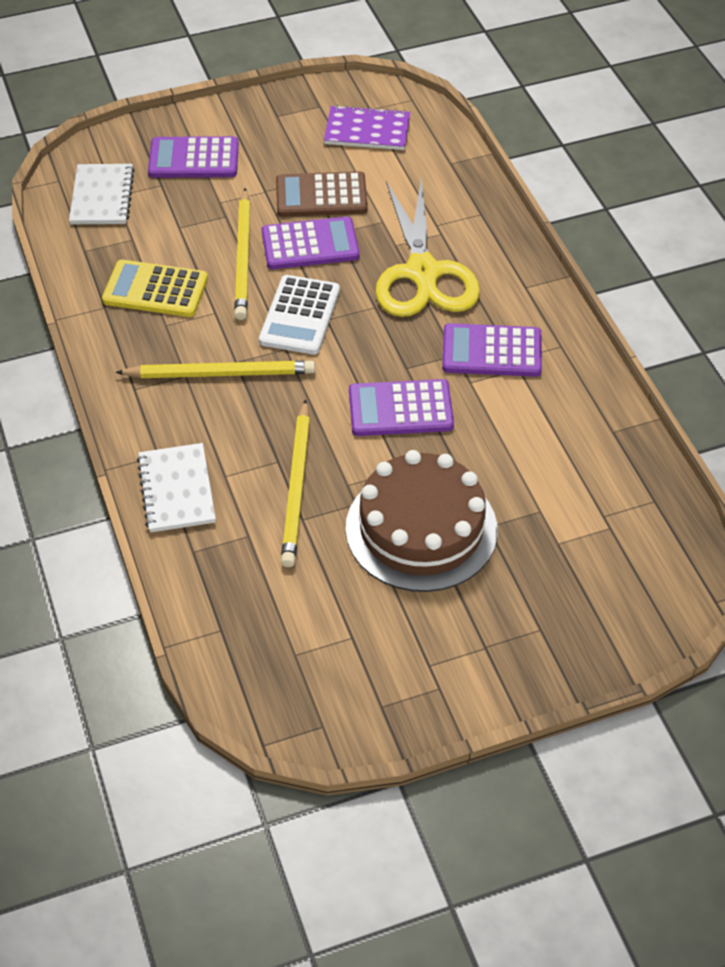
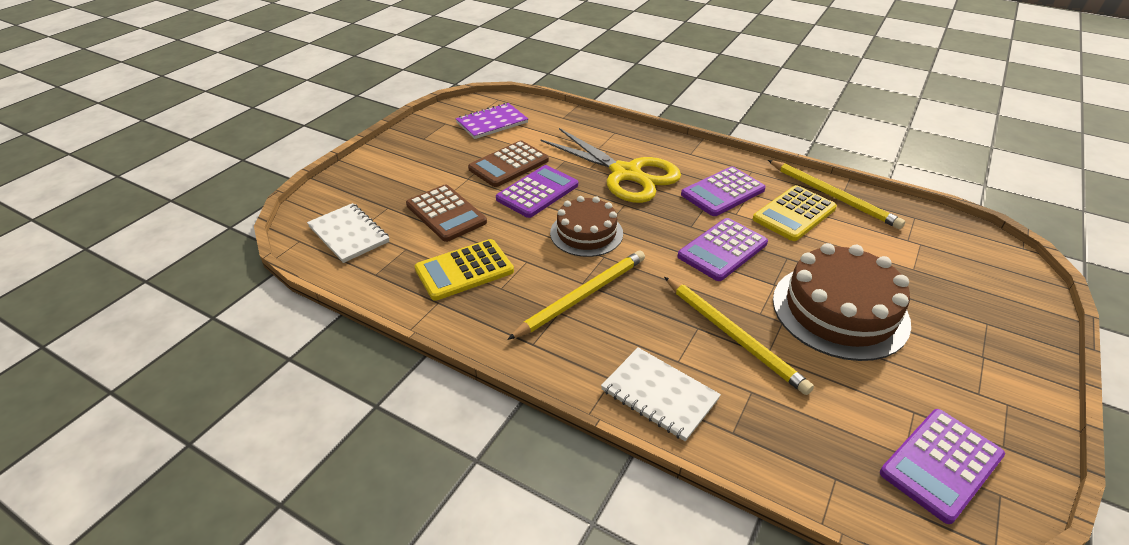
camera: 40 degrees left, 10 degrees down
purple calculator [148,136,239,178] -> purple calculator moved to [880,409,1005,524]
yellow pencil [234,188,251,320] -> yellow pencil moved to [768,160,905,229]
white calculator [259,275,340,355] -> brown cake [550,196,623,257]
none -> brown calculator [406,184,487,242]
none -> yellow calculator [753,185,837,241]

